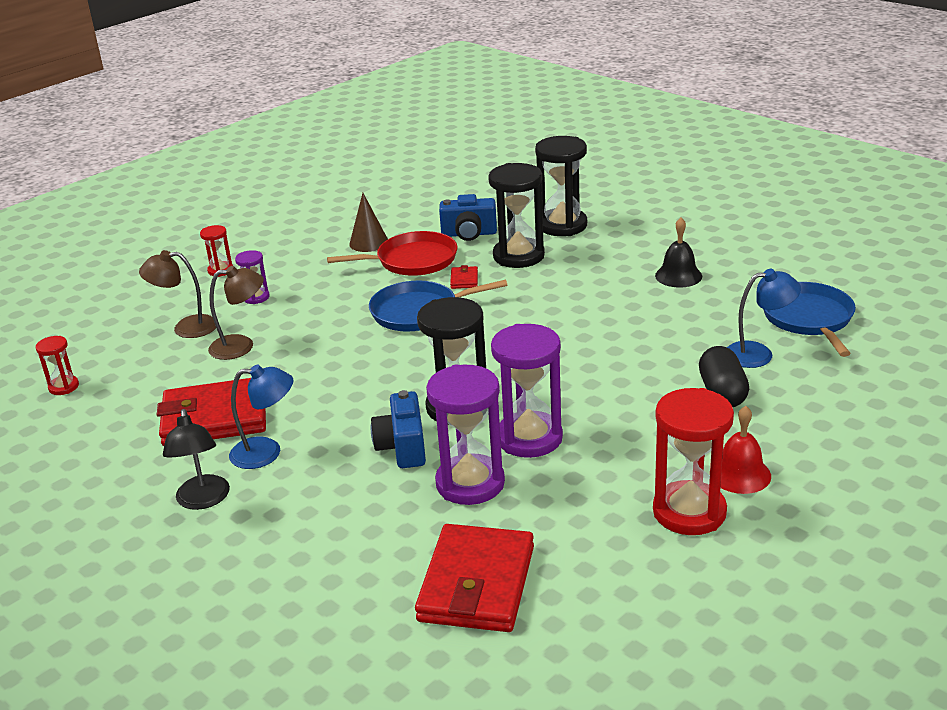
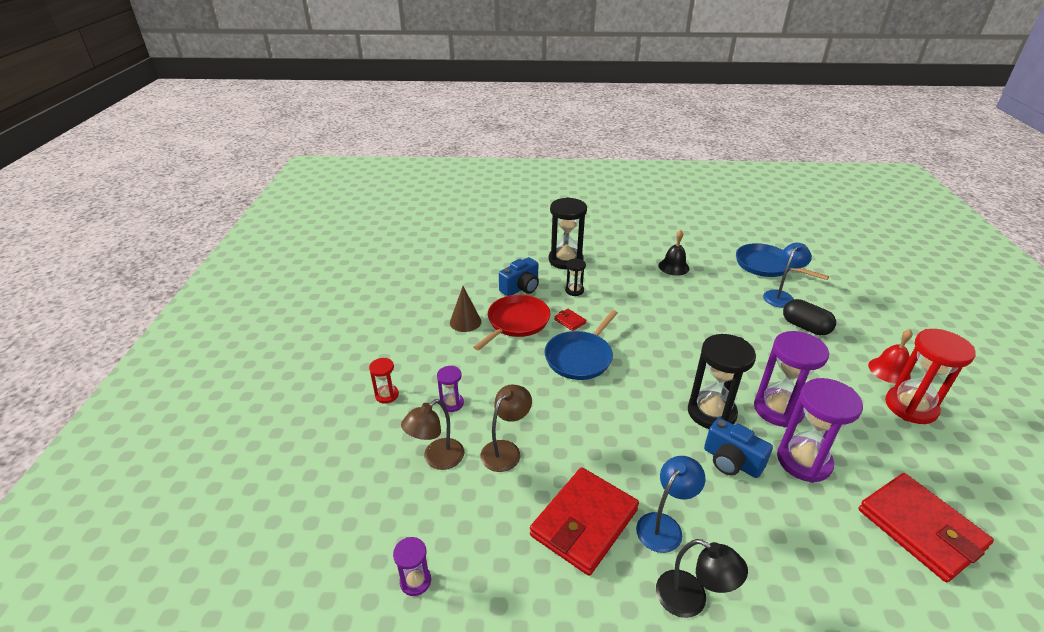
camera: 45 degrees left, 5 degrees up
red hourglass [36,336,79,395] -> purple hourglass [393,537,431,596]
black hourglass [488,163,545,268] -> black hourglass [565,258,586,296], size x0.50

